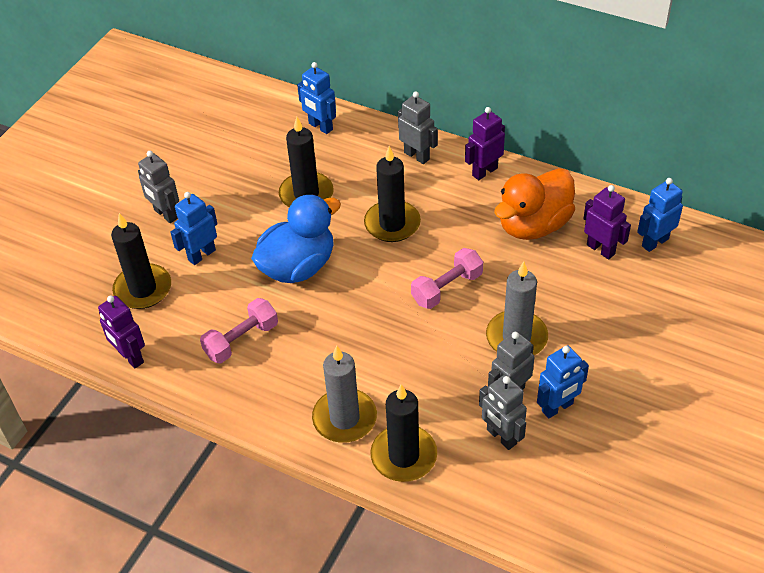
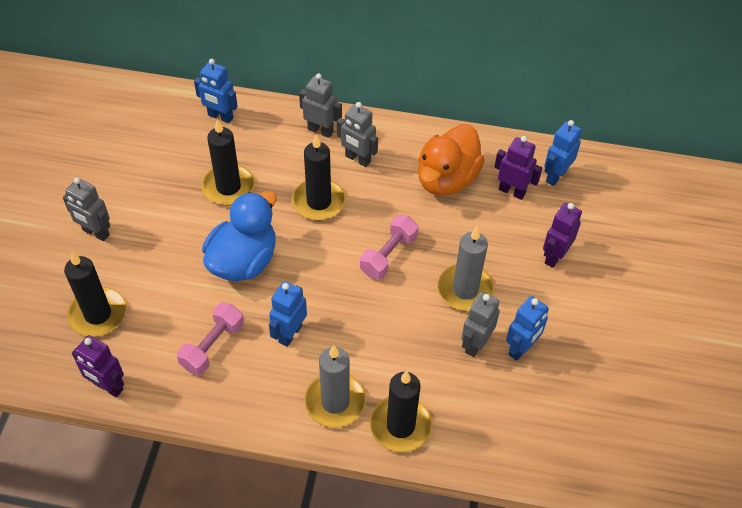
camera: 20 degrees left, 5 degrees up
blue robot [170,192,217,265] -> blue robot moved to [269,281,307,347]
purple robot [465,107,505,180] -> purple robot moved to [543,203,582,268]
grey robot [479,375,527,450] -> grey robot moved to [337,102,378,167]

